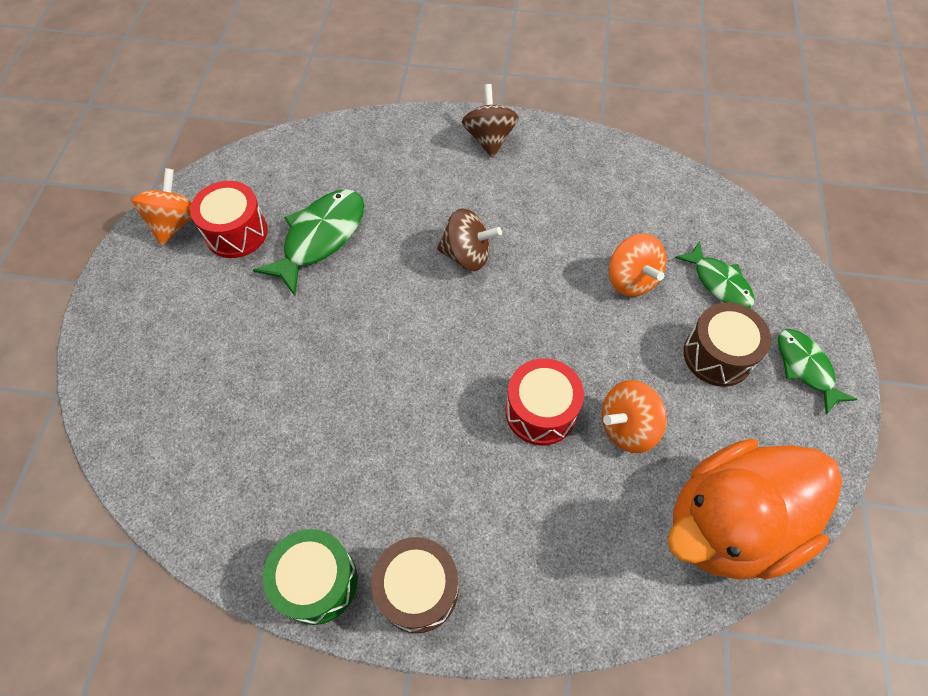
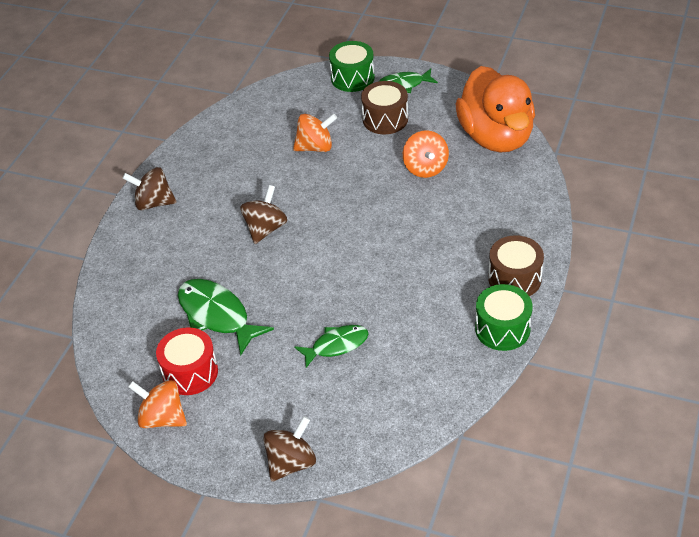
camera: 75 degrees left, 15 degrees down
red drum [505,358,584,445] -> none
green fish [675,241,754,308] -> green fish moved to [294,325,368,368]
none -> brown spinning top [263,416,316,482]
none -> green drum [329,41,375,92]

